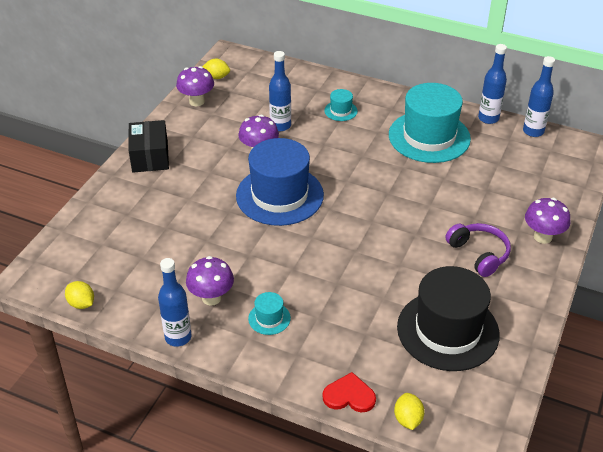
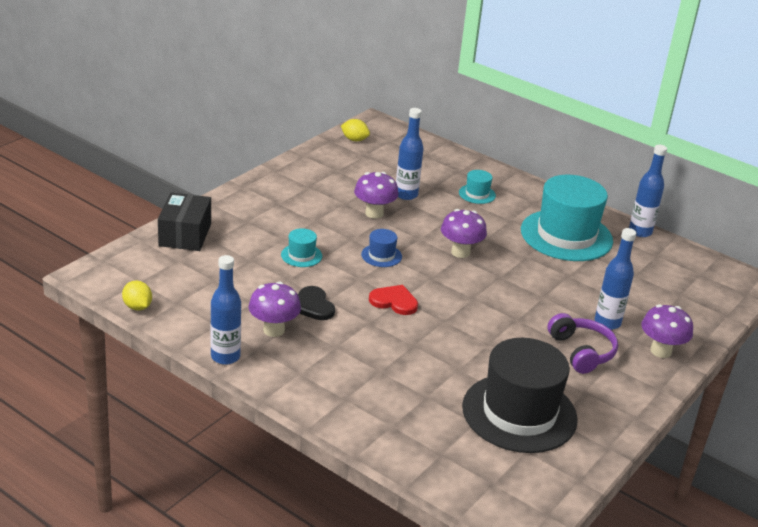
camera: 10 degrees right, 10 degrees down
black box [129,120,169,172] -> black box moved to [158,192,211,251]
purple mushroom [176,66,214,106] -> purple mushroom moved to [441,209,487,258]
blue hat [236,138,324,226] -> blue hat [361,229,402,267], size x0.42
turquoise hat [248,292,291,335] -> turquoise hat moved to [281,228,322,267]
red heart [323,372,376,412] -> red heart moved to [369,285,418,315]
yellow lemon [394,393,425,430] -> none
blue bottle [523,56,555,137] -> blue bottle moved to [595,228,636,330]
none -> black heart [298,286,335,320]

